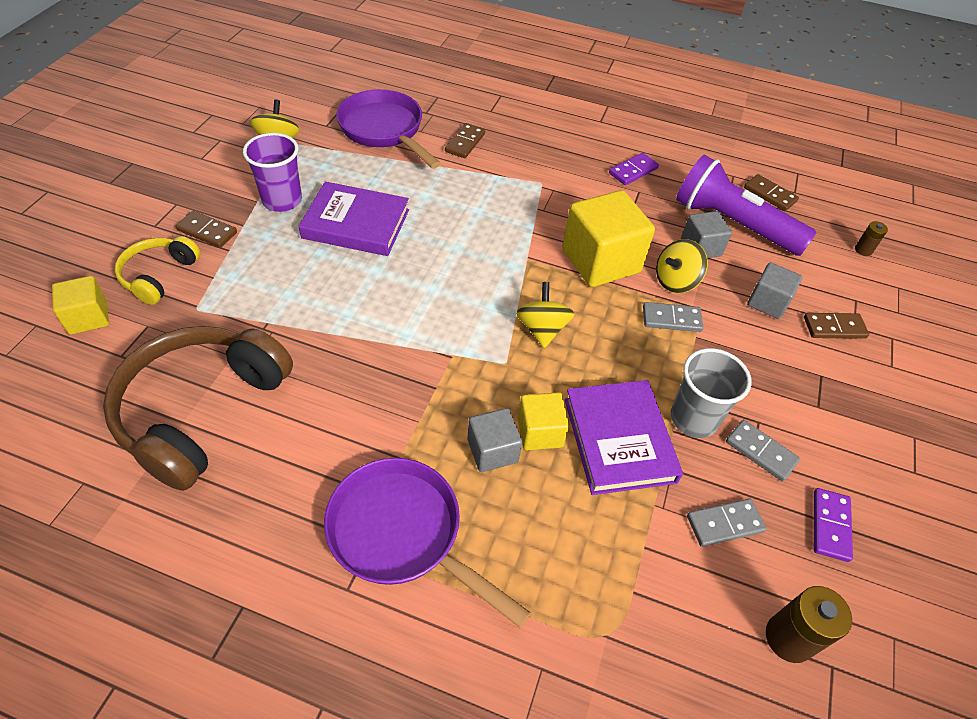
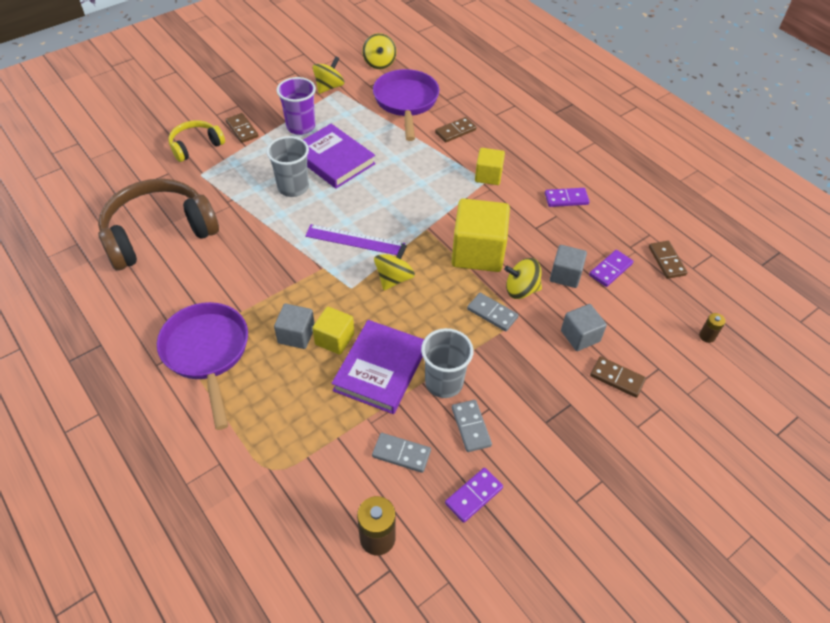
camera: 35 degrees right, 0 degrees up
yellow cube [52,276,109,335] -> yellow cube moved to [475,148,505,185]
purple flashlight [676,155,816,256] -> purple domino [589,250,633,287]
none -> grey cup [266,136,309,197]
none -> purple ruler [305,224,405,255]
none -> yellow spinning top [362,33,397,69]

